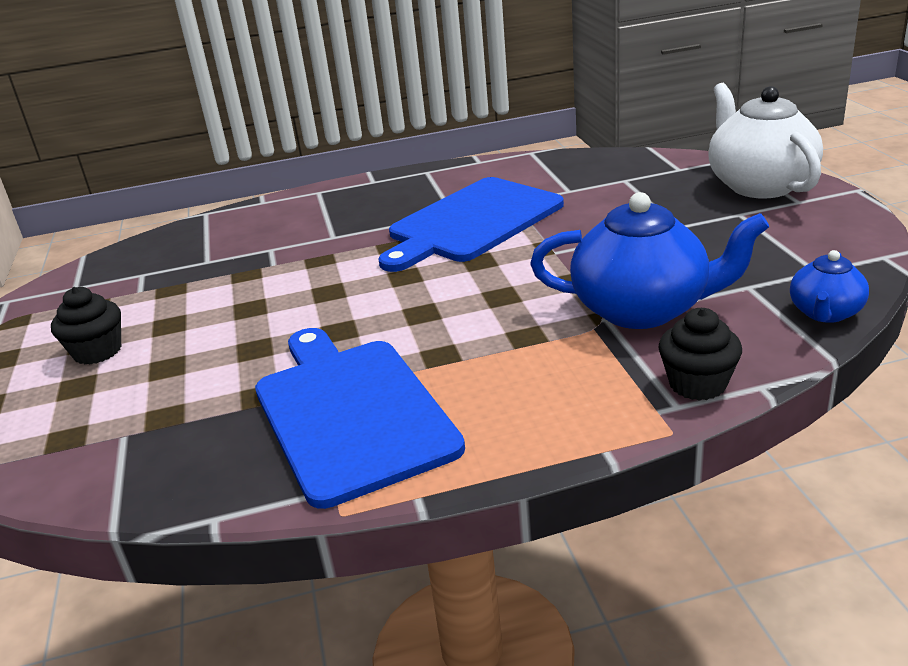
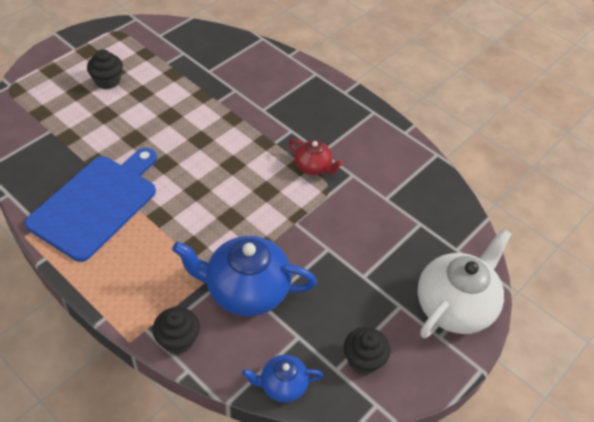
camera: 50 degrees right, 20 degrees up
blue cutting board [378,177,564,272] -> red teapot [289,139,343,175]
blue teapot [530,192,769,329] -> blue teapot turned 120 degrees clockwise [172,236,317,316]
none -> black cupcake [344,327,390,375]

